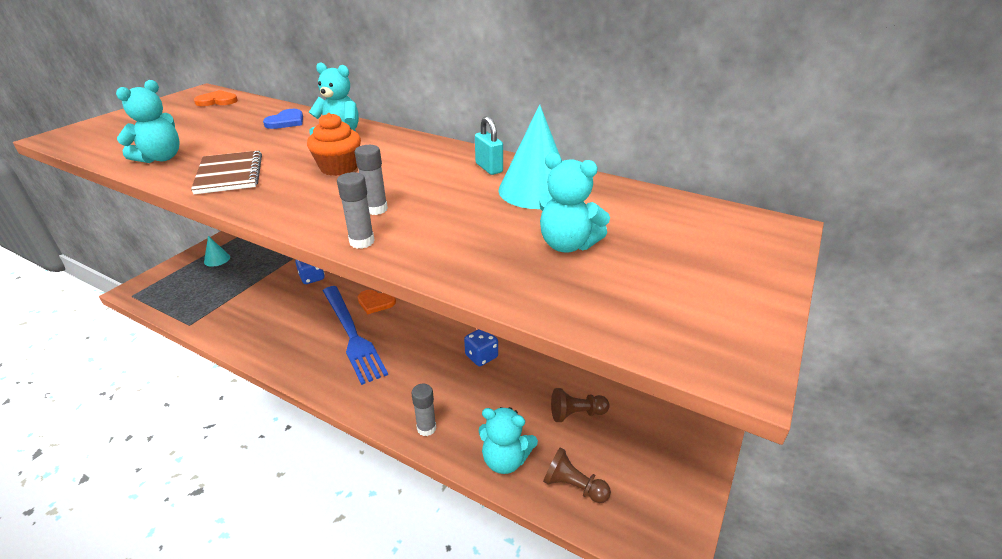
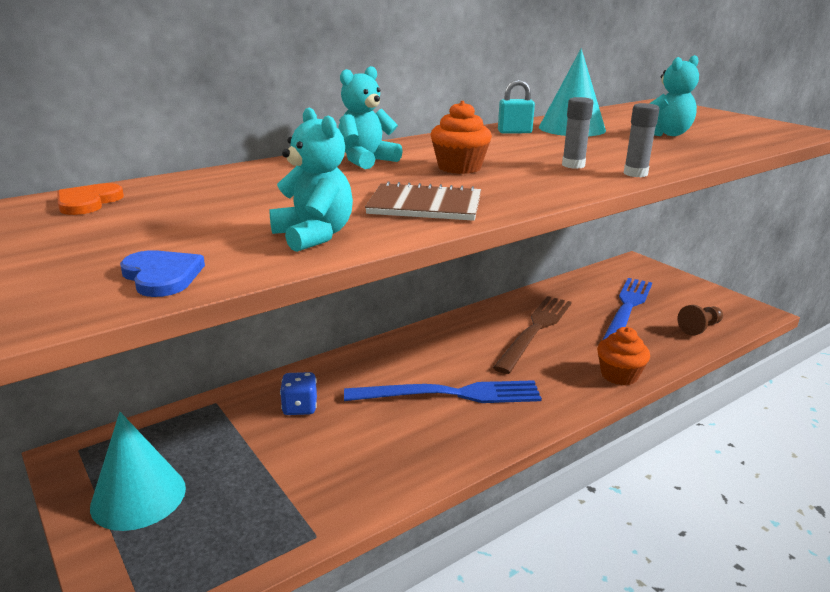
camera: 65 degrees left, 10 degrees down
turquoise cone [204,236,230,267] -> turquoise cone [90,412,186,531], size x1.96
blue heart [263,109,303,129] -> blue heart moved to [120,250,205,297]
orange heart [358,290,396,314] -> none
grey glue stick [411,384,436,436] -> orange cupcake [597,327,650,385]
blue dice [464,329,498,366] -> brown fork [493,296,572,374]
turquoise teddy bear [479,407,538,474] -> none
brown pawn [551,388,610,422] -> blue fork [602,278,652,340]

